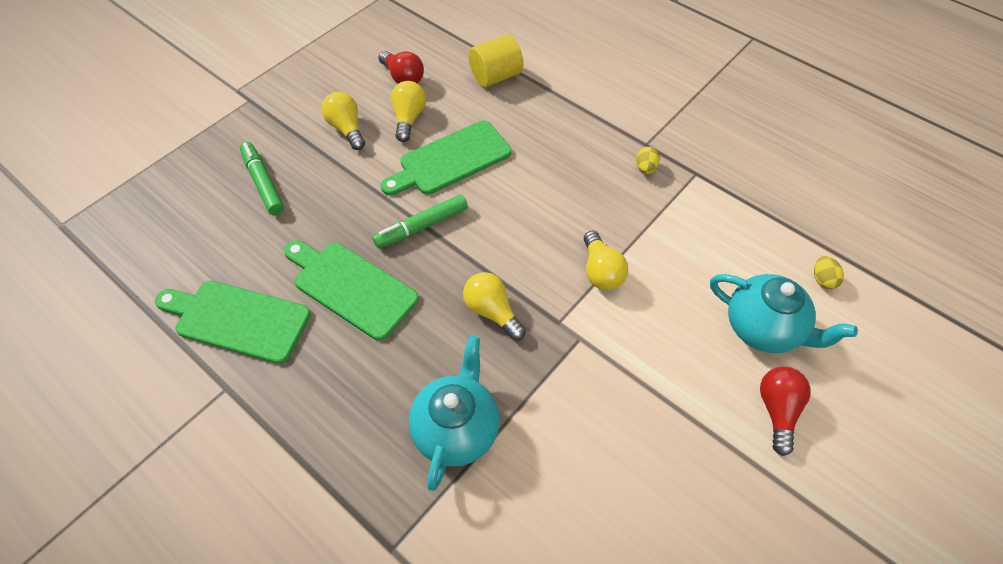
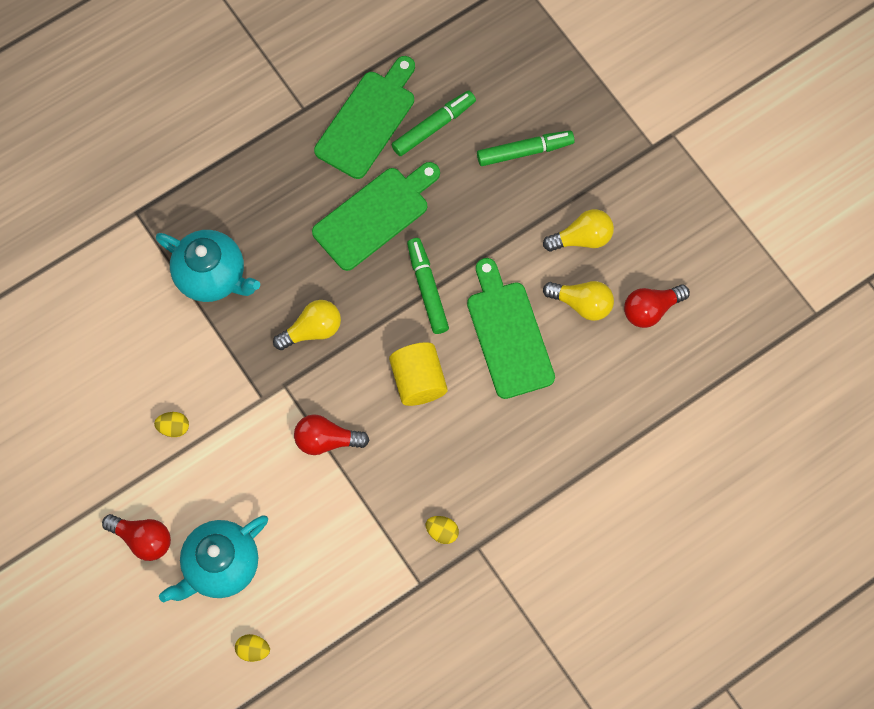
camera: 105 degrees right, 15 degrees up
yellow cylinder [468,34,524,87] -> yellow cylinder moved to [389,342,448,406]
yellow light bulb [584,231,628,290] -> red light bulb [294,415,369,455]
none -> yellow egg [154,412,189,437]
none -> green marker [391,91,476,156]

